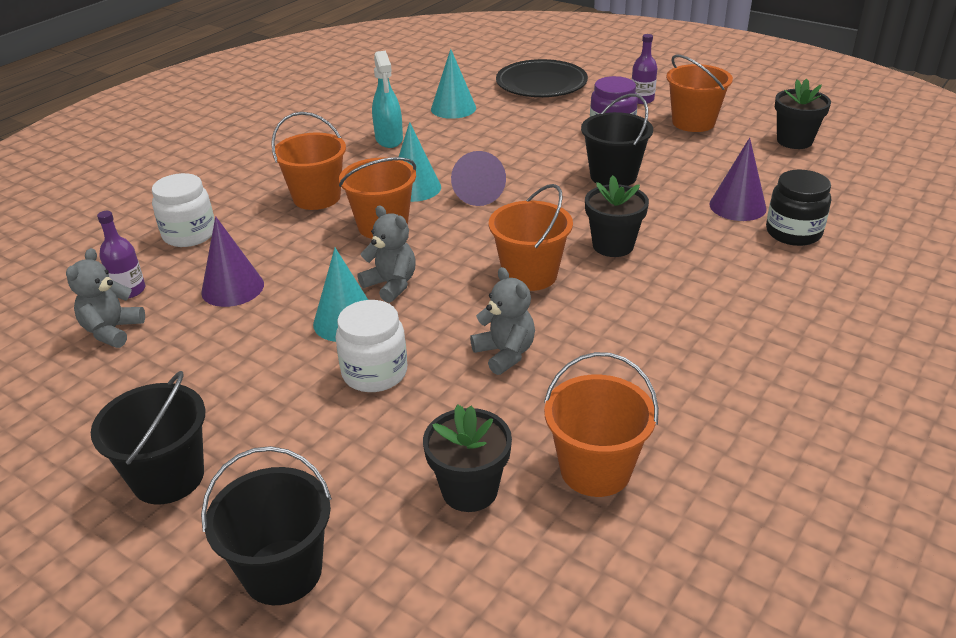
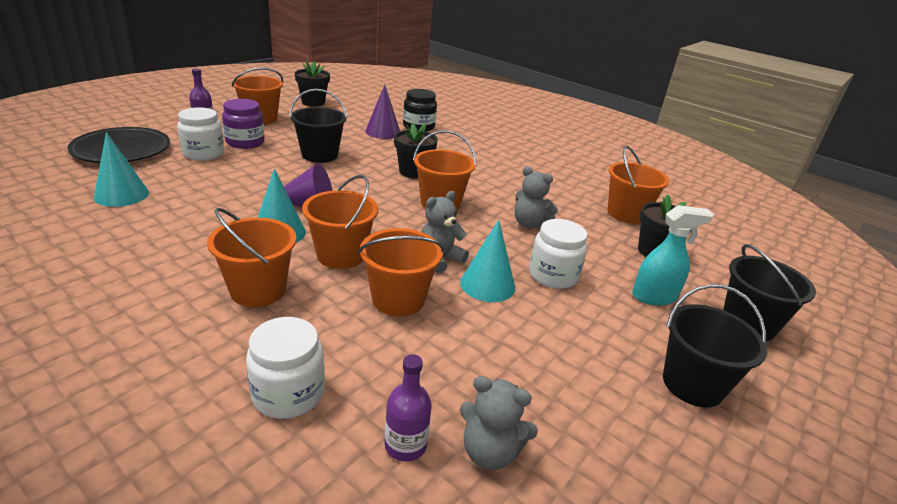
camera: 90 degrees left, 5 degrees down
purple cone [201,216,264,307] -> none
turquoise spray bottle [372,51,403,148] -> turquoise spray bottle moved to [632,205,714,306]
grey teddy bear [470,267,535,375] -> grey teddy bear turned 120 degrees counterclockwise [515,166,558,229]
none -> white jar [177,107,224,161]
none -> orange bucket [358,228,444,317]

